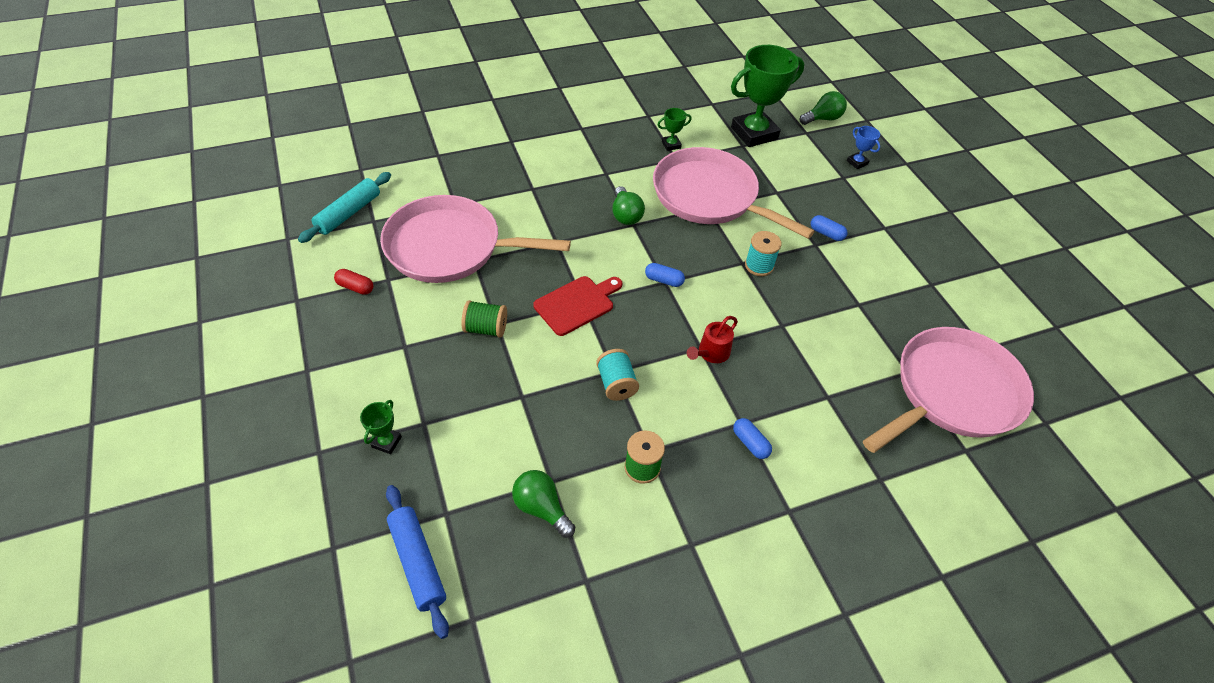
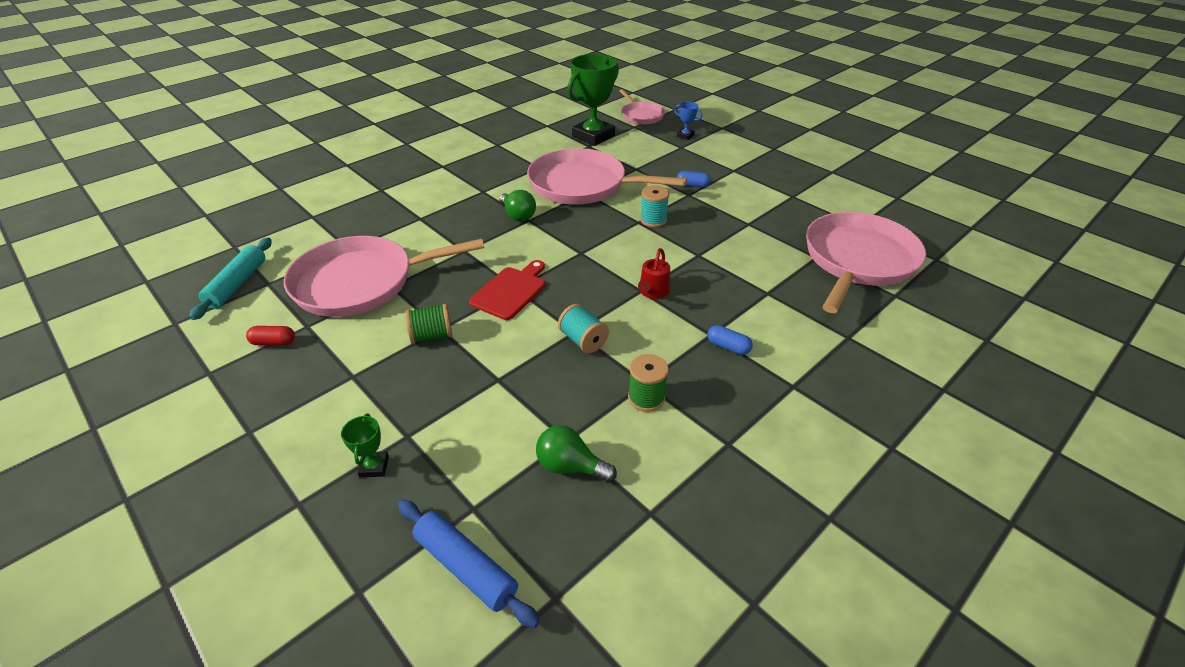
camera: 20 degrees left, 10 degrees down
blue capsule [645,263,685,287] -> none
green trophy [657,108,692,151] -> none
green light bulb [799,91,847,125] -> pink pan [620,89,665,124]

